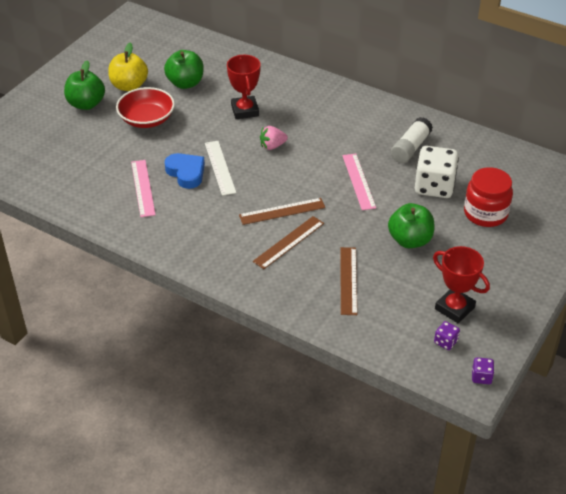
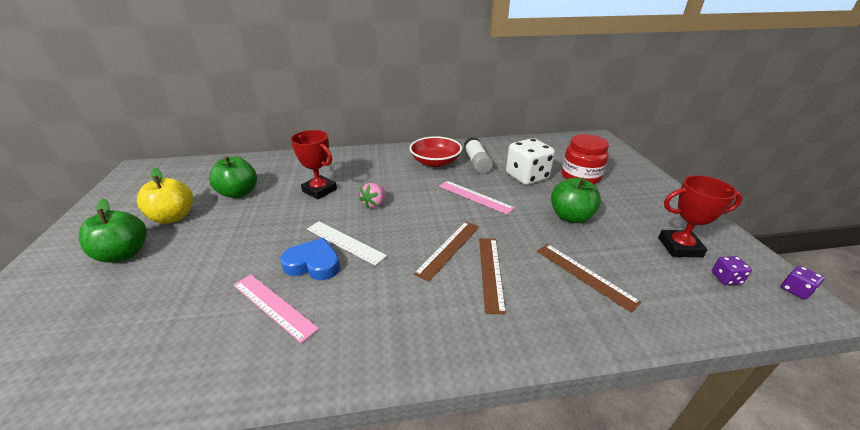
camera: 40 degrees left, 10 degrees down
red bowl [116,87,175,128] -> red bowl moved to [409,136,462,167]

